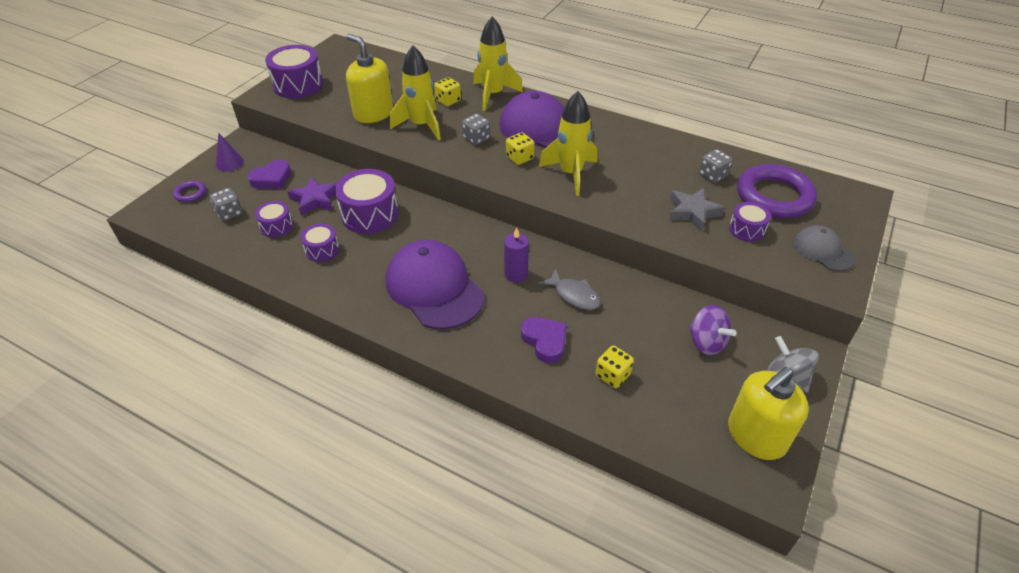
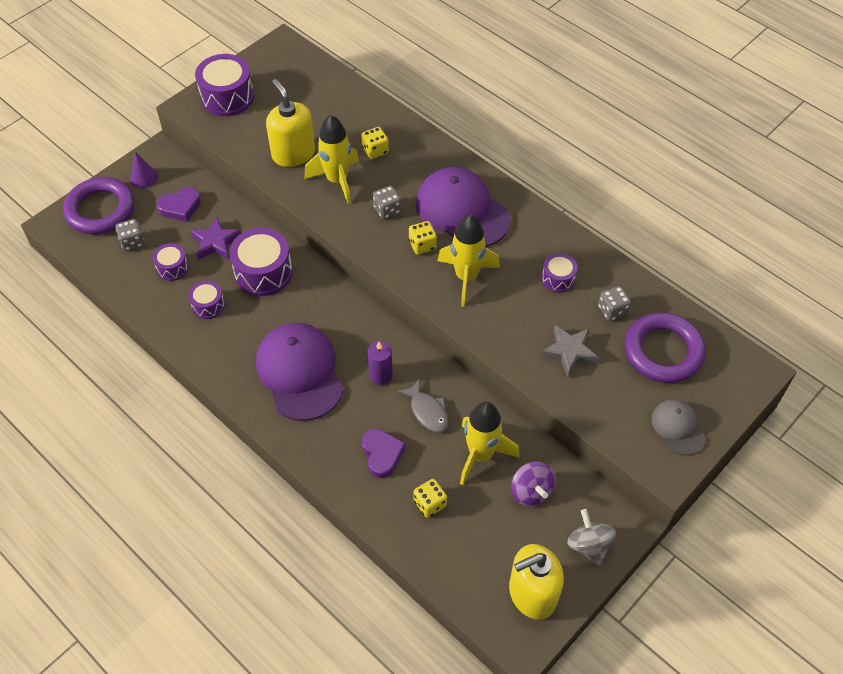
camera: 15 degrees right, 10 degrees up
purple ring [173,180,206,203] -> purple ring [63,177,135,234], size x2.25
yellow rocket [473,17,523,111] -> yellow rocket moved to [460,402,520,485]
purple drum [729,202,771,242] -> purple drum moved to [541,253,578,293]

